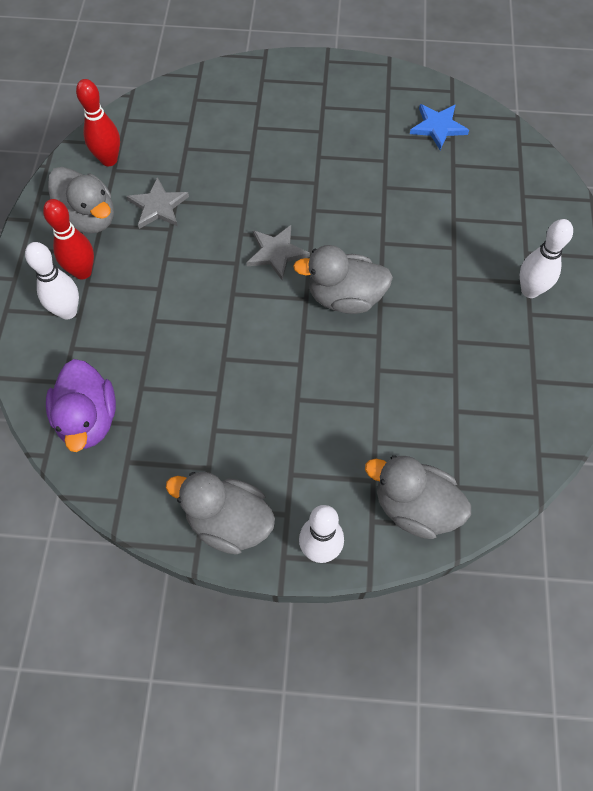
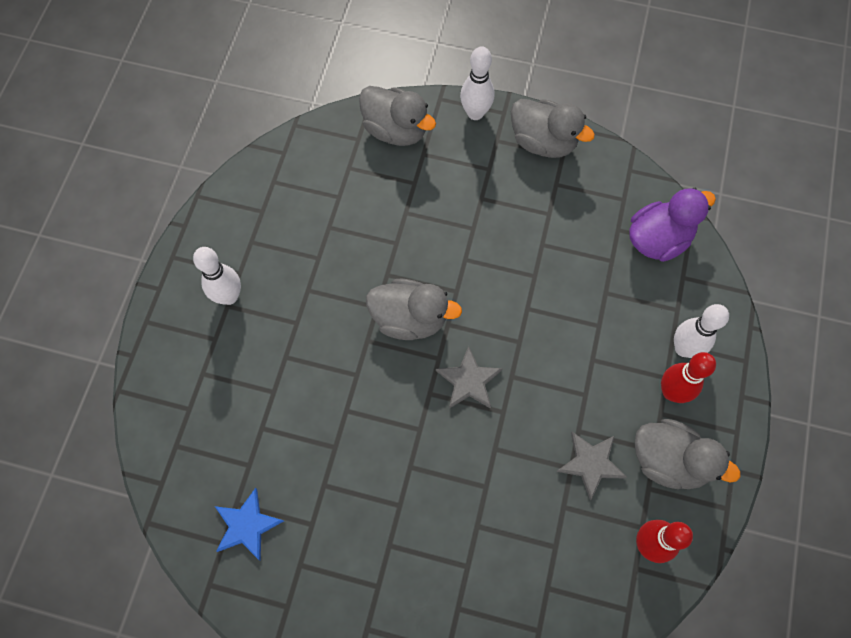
camera: 170 degrees left, 5 degrees up
purple duck [46,359,116,452] -> purple duck turned 60 degrees clockwise [629,188,716,262]
grey duck [48,167,114,234] -> grey duck turned 150 degrees clockwise [635,419,740,489]

